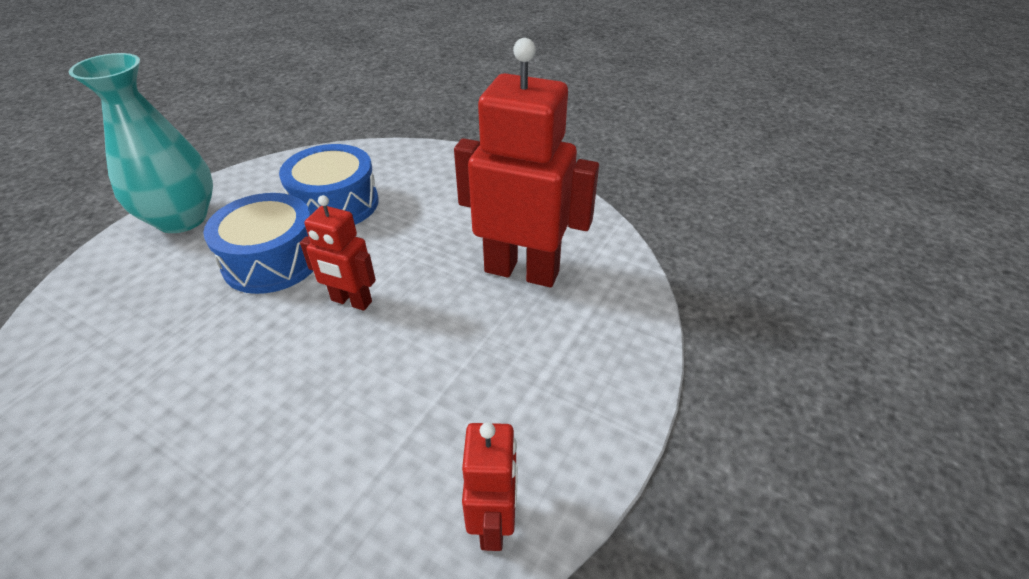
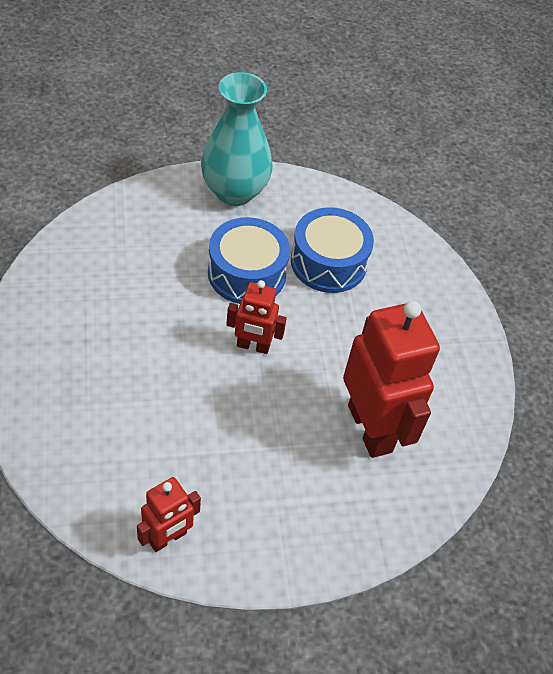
camera: 45 degrees right, 10 degrees up
red robot [300,195,376,311] -> red robot turned 60 degrees counterclockwise [226,280,287,354]

